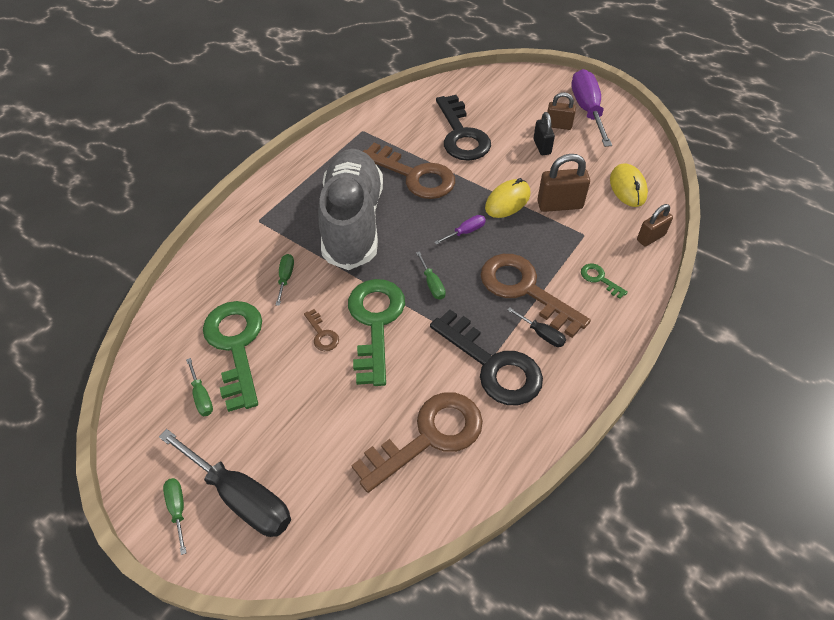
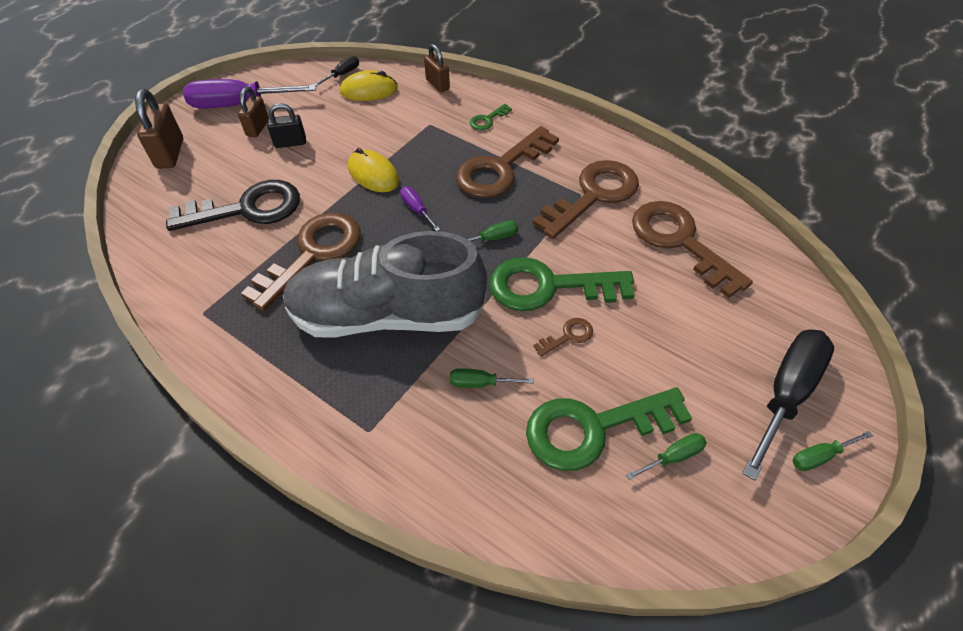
camera: 90 degrees left, 0 degrees up
black key [430,309,543,405] -> brown key [532,160,639,239]
black screwdriver [508,307,566,347] -> black screwdriver moved to [314,56,359,86]
brown padlock [537,154,590,212] -> brown padlock moved to [135,89,183,169]

